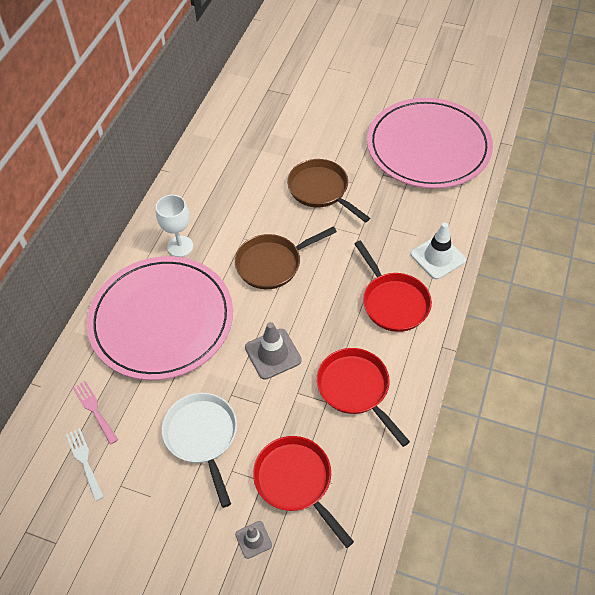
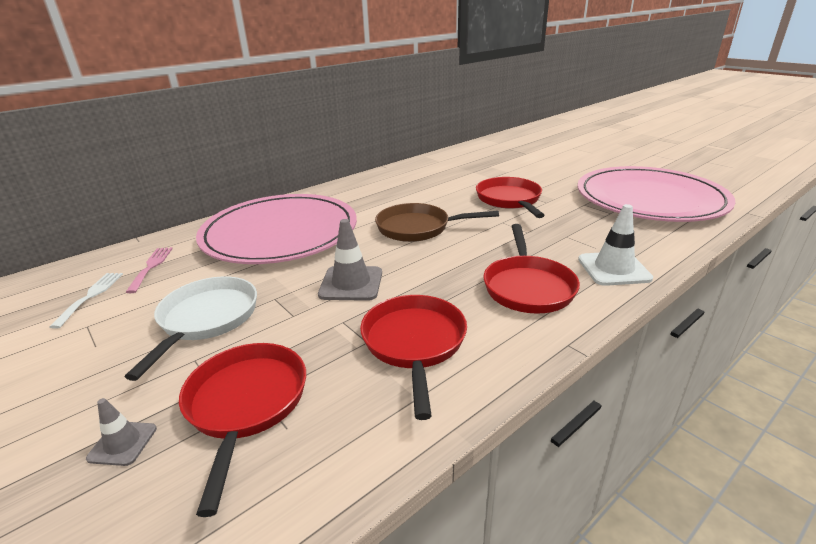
camera: 30 degrees right, 25 degrees down
white goblet [156,195,193,257] -> none
brown pan [287,159,370,223] -> red pan [476,177,545,218]

